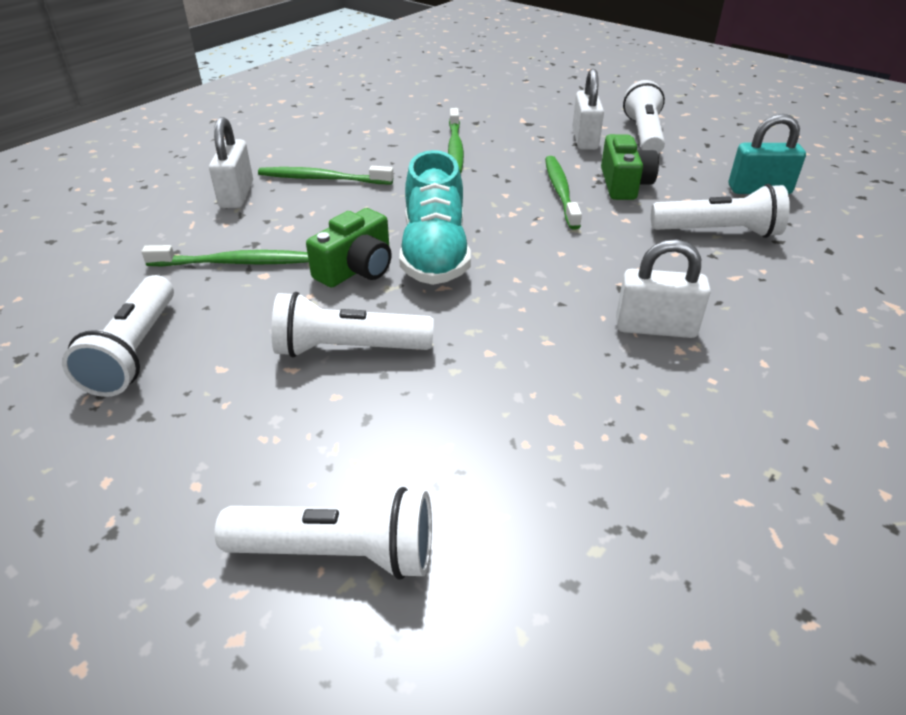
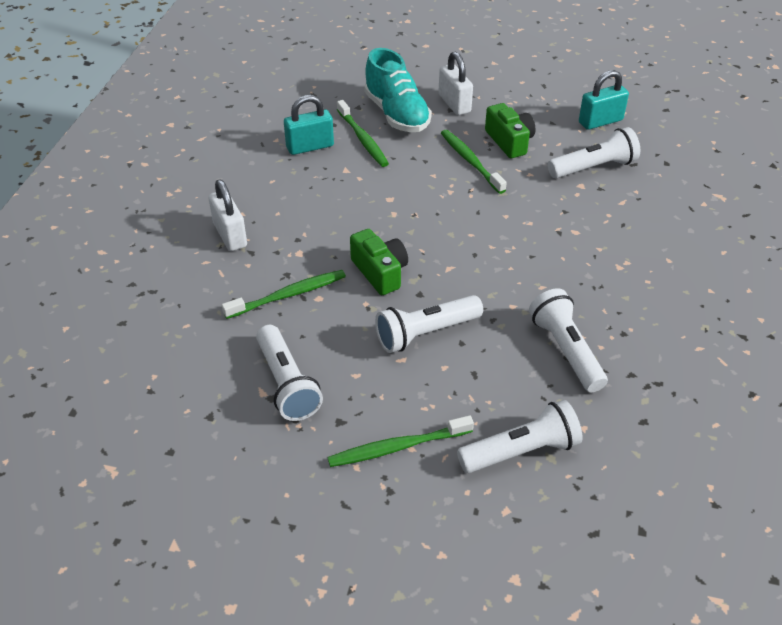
camera: 25 degrees left, 5 degrees up
green toothbrush [258,166,394,184] -> green toothbrush moved to [327,415,474,467]
green camera [306,208,392,288] -> green camera turned 45 degrees counterclockwise [350,229,408,295]
turquoise shoe [399,150,471,285] -> turquoise shoe moved to [364,48,432,132]
white padlock [616,239,711,338] -> none
white flashlight [623,80,665,154] -> white flashlight moved to [529,288,608,392]
none -> turquoise padlock [284,95,334,155]

